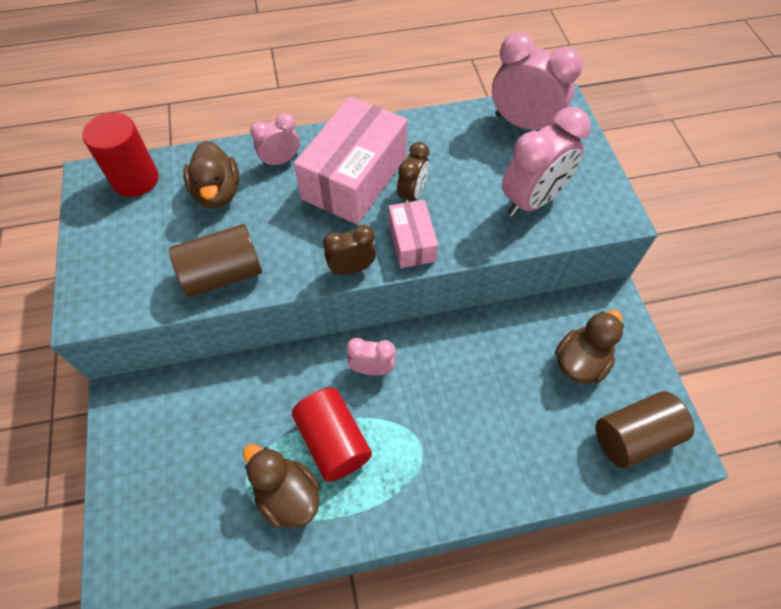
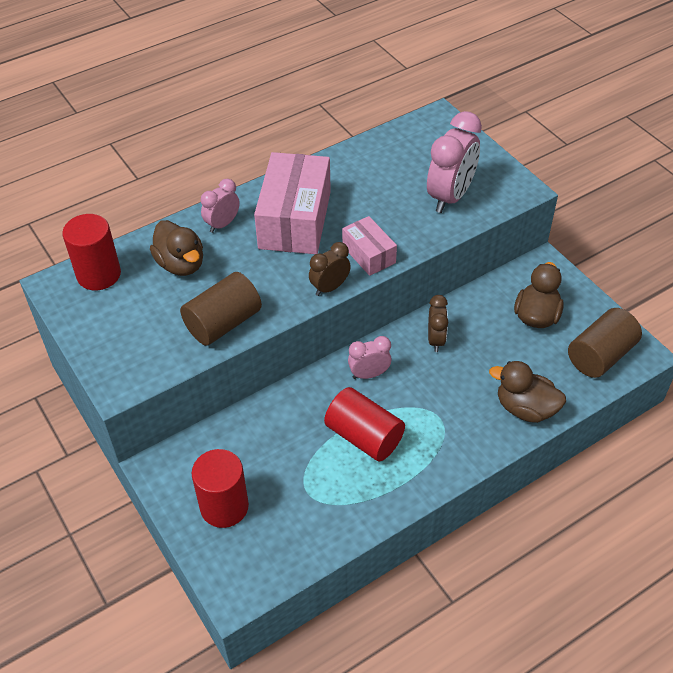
camera: 20 degrees left, 10 degrees down
brown duck [243,444,321,528] -> brown duck moved to [489,361,566,423]
brown clock [397,142,429,203] -> brown clock moved to [428,295,448,352]
pink clock [492,32,583,130] -> none
none -> red cylinder [192,449,249,528]

